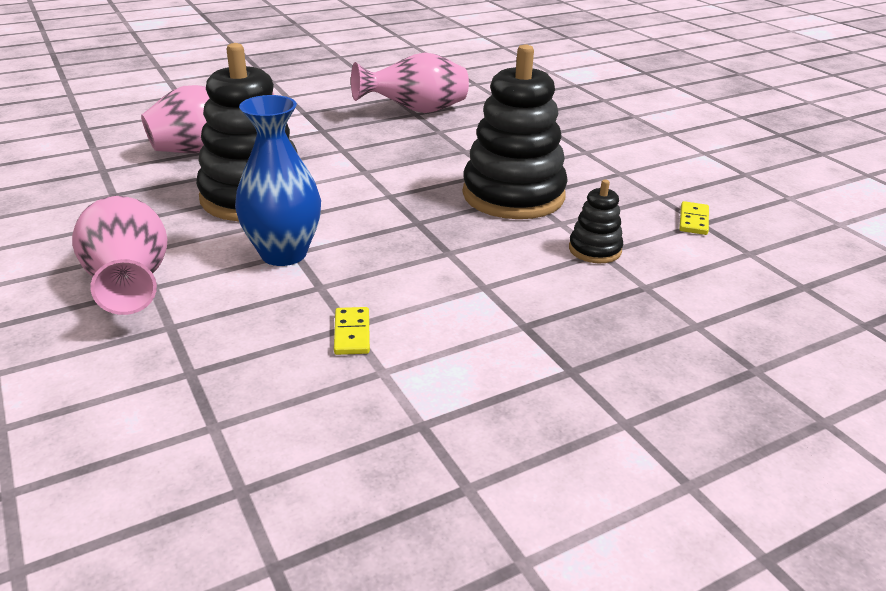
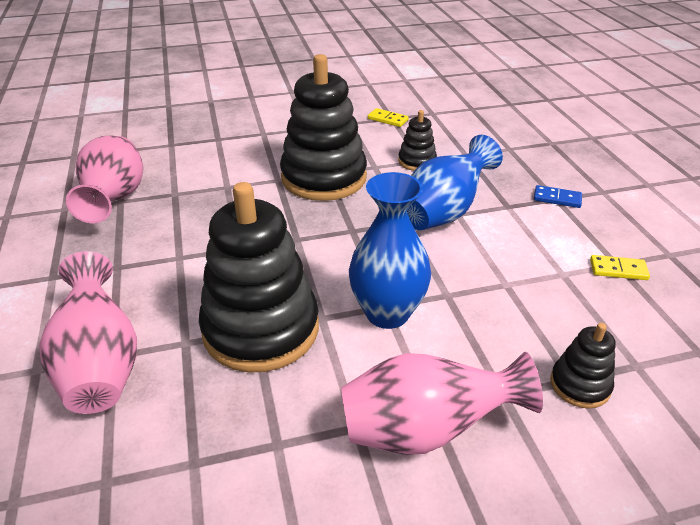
camera: 75 degrees left, 5 degrees up
yellow domino [334,307,370,355] -> yellow domino moved to [590,255,650,280]
none -> blue vase [407,135,503,230]
none -> blue domino [534,185,582,208]
none -> black stacking toy [550,323,616,409]

